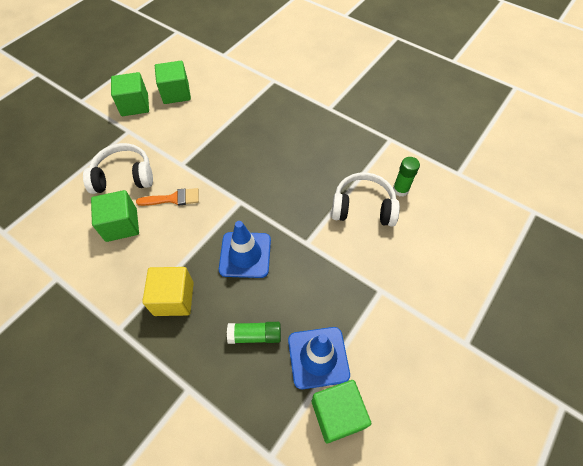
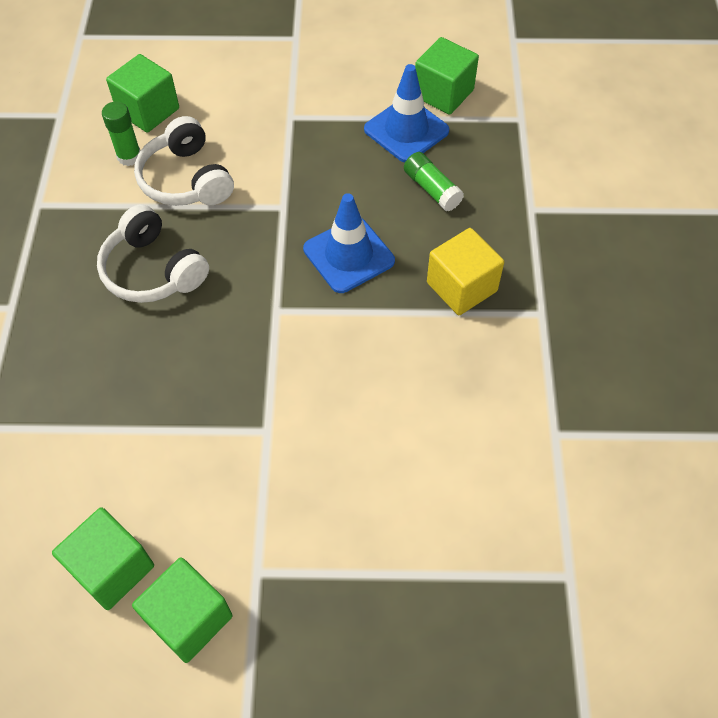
camera: 125 degrees left, 0 degrees up
white headphones [83,143,153,194] -> white headphones moved to [97,204,209,303]
green cube [91,190,139,242] -> green cube moved to [106,54,179,133]
orange brush [136,188,199,206] -> none

